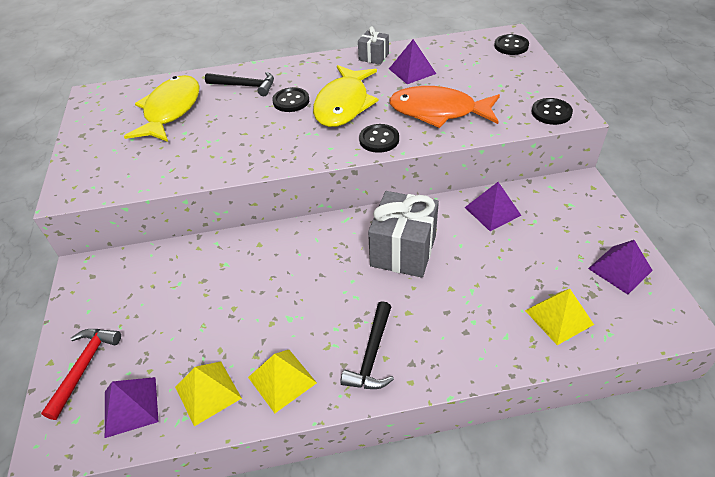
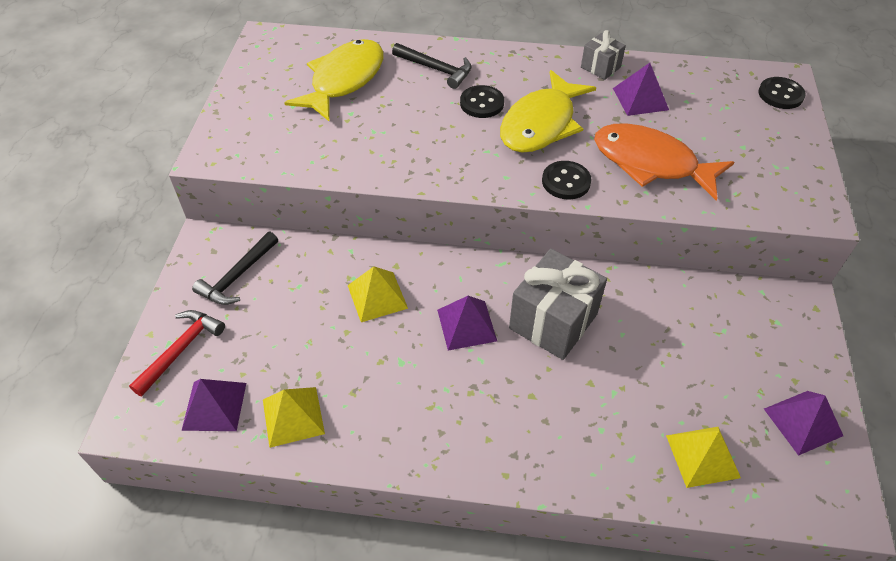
camera: 15 degrees right, 5 degrees up
yellow pyramid [248,350,317,413] -> yellow pyramid moved to [347,266,408,322]
black hammer [340,301,394,389] -> black hammer moved to [192,232,278,305]
purple pyramid [464,182,522,231] -> purple pyramid moved to [437,296,497,351]
black button [532,98,573,125] -> none

